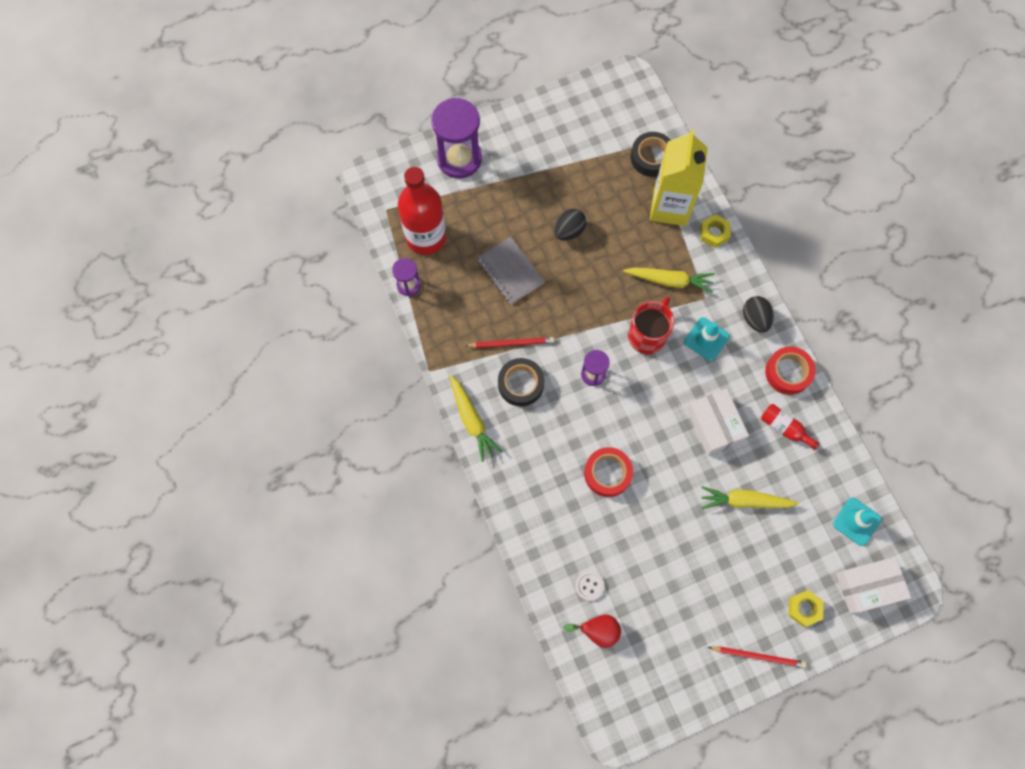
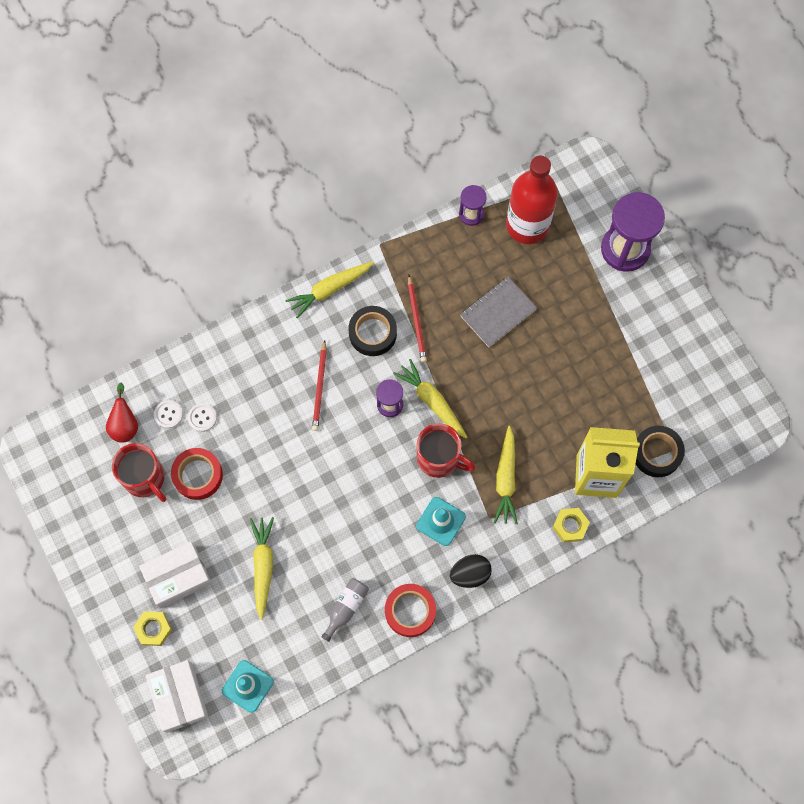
camera: 85 degrees right, 0 degrees up
black egg [554,209,586,241] -> none
red tape [584,447,633,497] -> red tape moved to [171,448,223,500]
white box [687,389,749,455] -> white box moved to [139,541,212,608]
red pencil [708,646,806,668] -> red pencil moved to [312,340,327,431]
red bottle [761,404,820,450] -> grey bottle [321,578,369,642]
none -> red mug [112,443,166,502]
none -> white button [188,403,217,432]
none -> yellow carrot [393,359,467,438]

